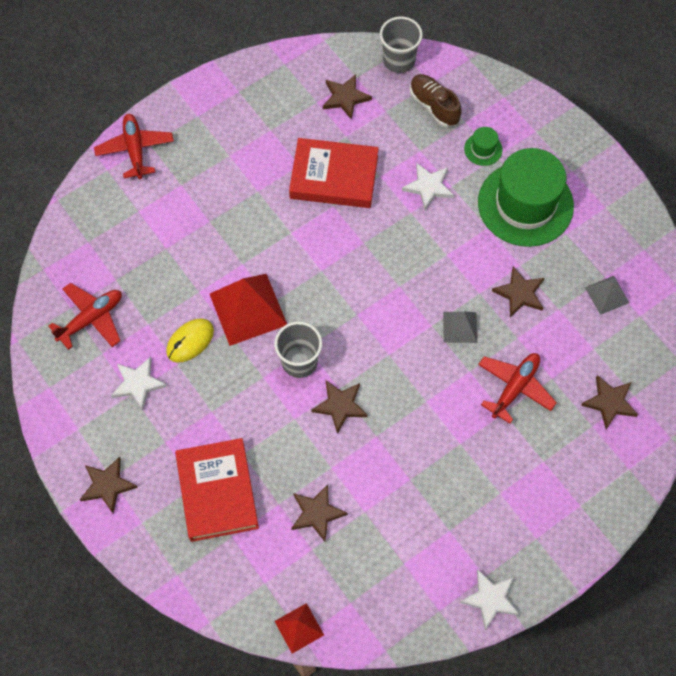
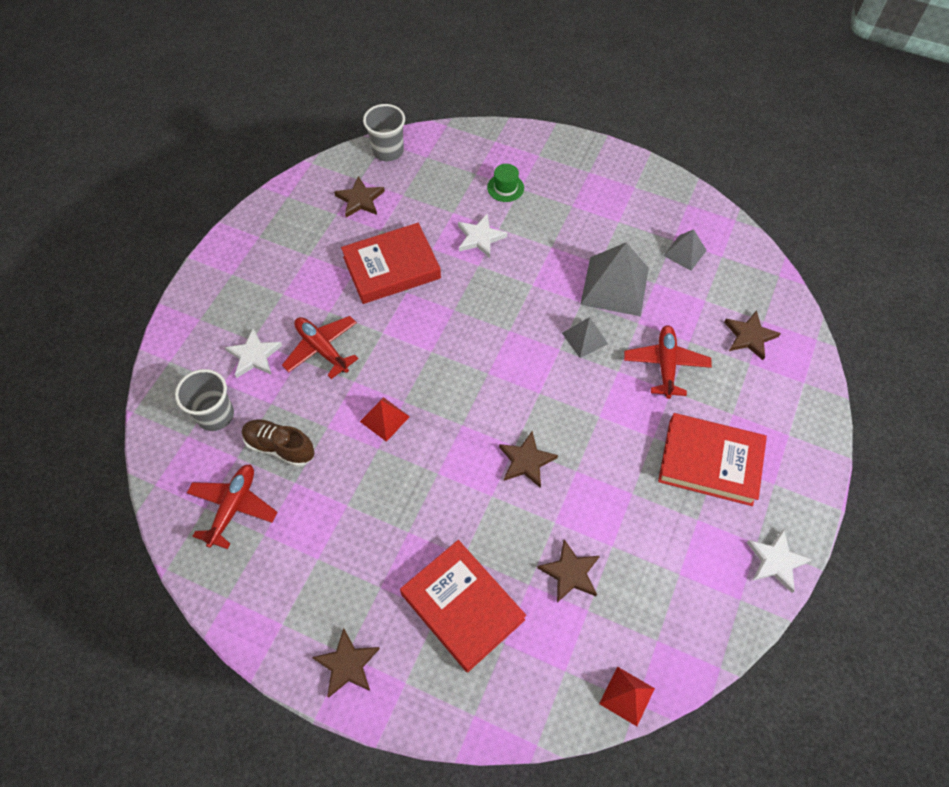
camera: 30 degrees left, 5 degrees down
red plane [94,114,174,179] -> red plane moved to [282,316,359,379]
white star [111,357,167,410] -> white star moved to [225,328,282,378]
yellow mouse [166,318,214,363] -> none
red pyramid [210,274,287,346] -> red pyramid [360,397,410,442], size x0.54
grey cup [274,322,322,378] -> grey cup moved to [175,369,234,431]
brown shoe [410,74,462,127] -> brown shoe moved to [242,419,314,467]
green hat [478,148,574,247] -> none
brown star [492,266,544,317] -> grey pyramid [580,243,649,316]
none -> red book [658,413,767,506]

